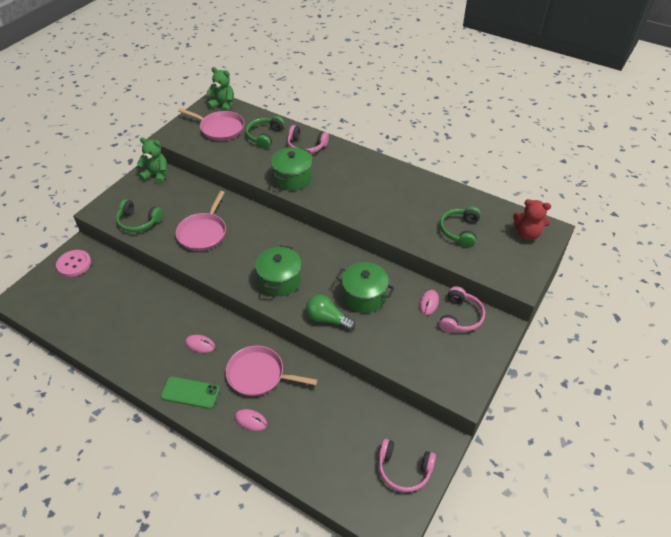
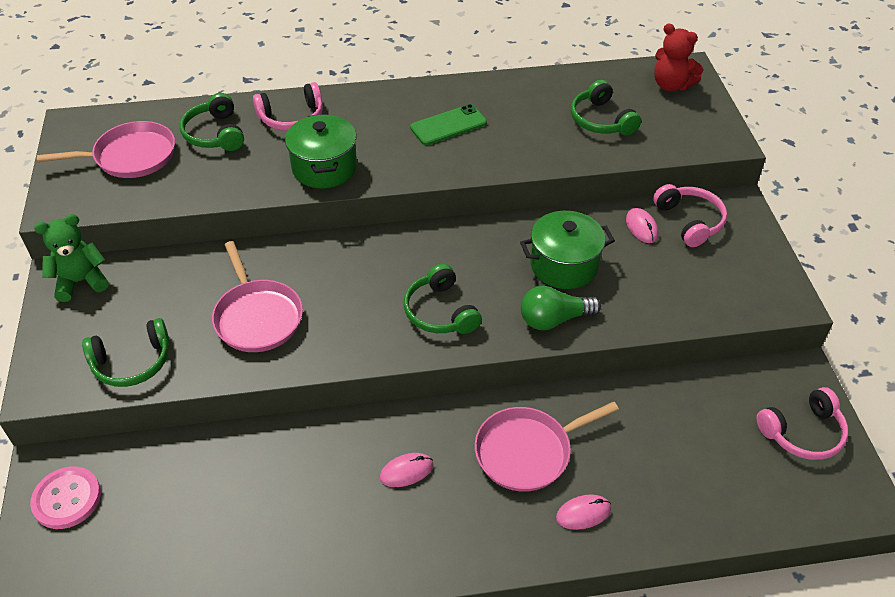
camera: 40 degrees left, 0 degrees up
green phone [161,377,220,409] -> green phone moved to [410,104,487,145]
green teddy bear [206,67,234,111] -> none
green pot [255,245,302,296] -> green headphones [404,264,482,334]
red teddy bear [513,199,551,240] -> red teddy bear turned 60 degrees clockwise [654,23,704,91]

